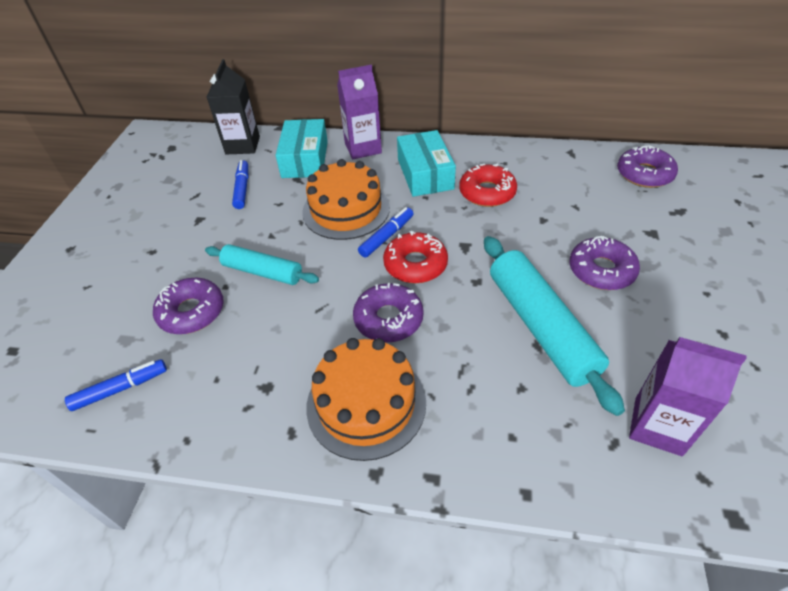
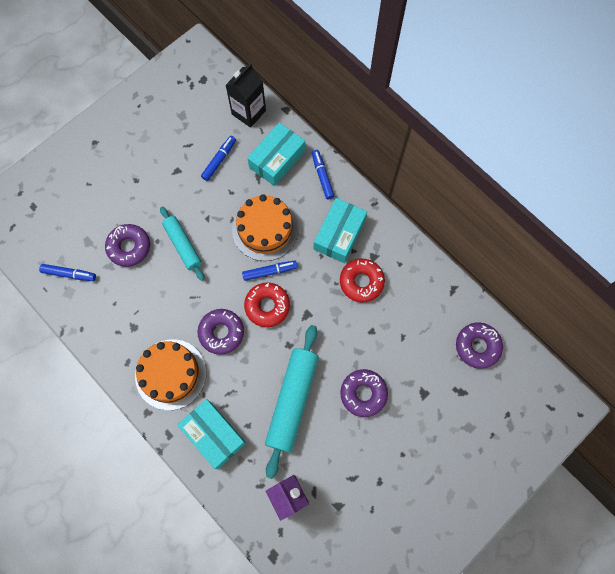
camera: 35 degrees right, 25 degrees up
purple carton [337,65,382,159] -> blue marker [312,150,334,200]
none -> turquoise box [177,399,246,469]

